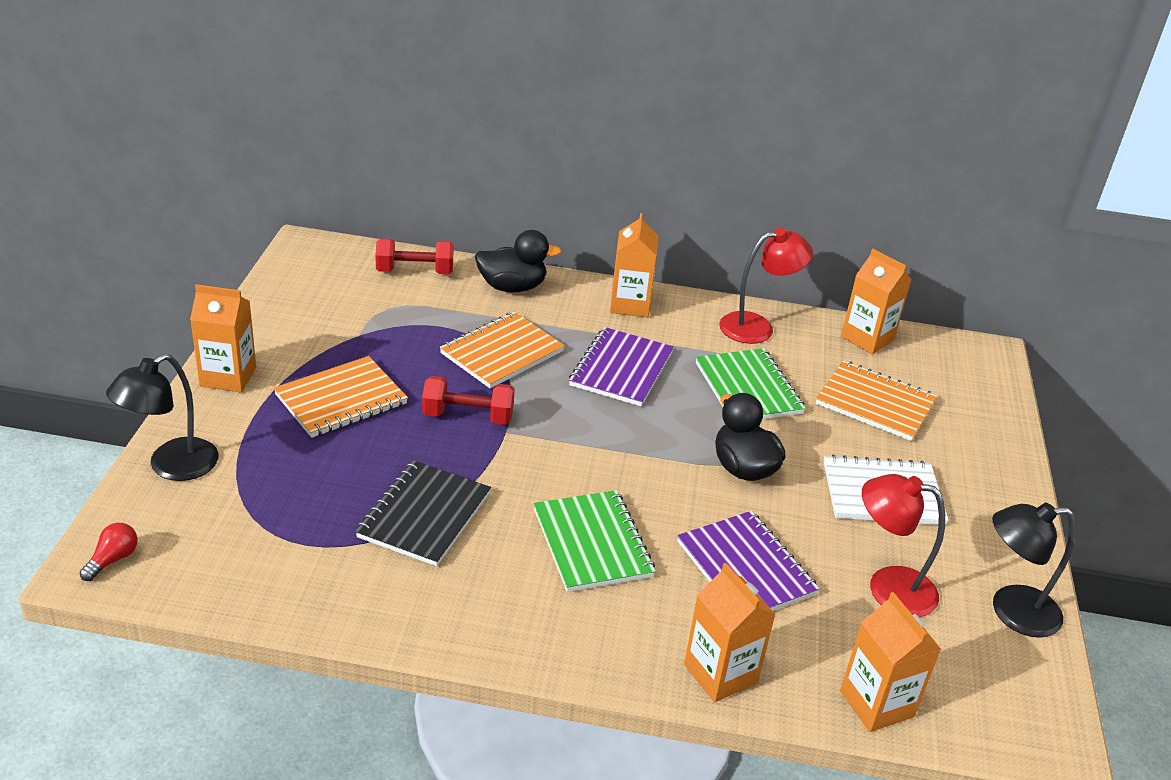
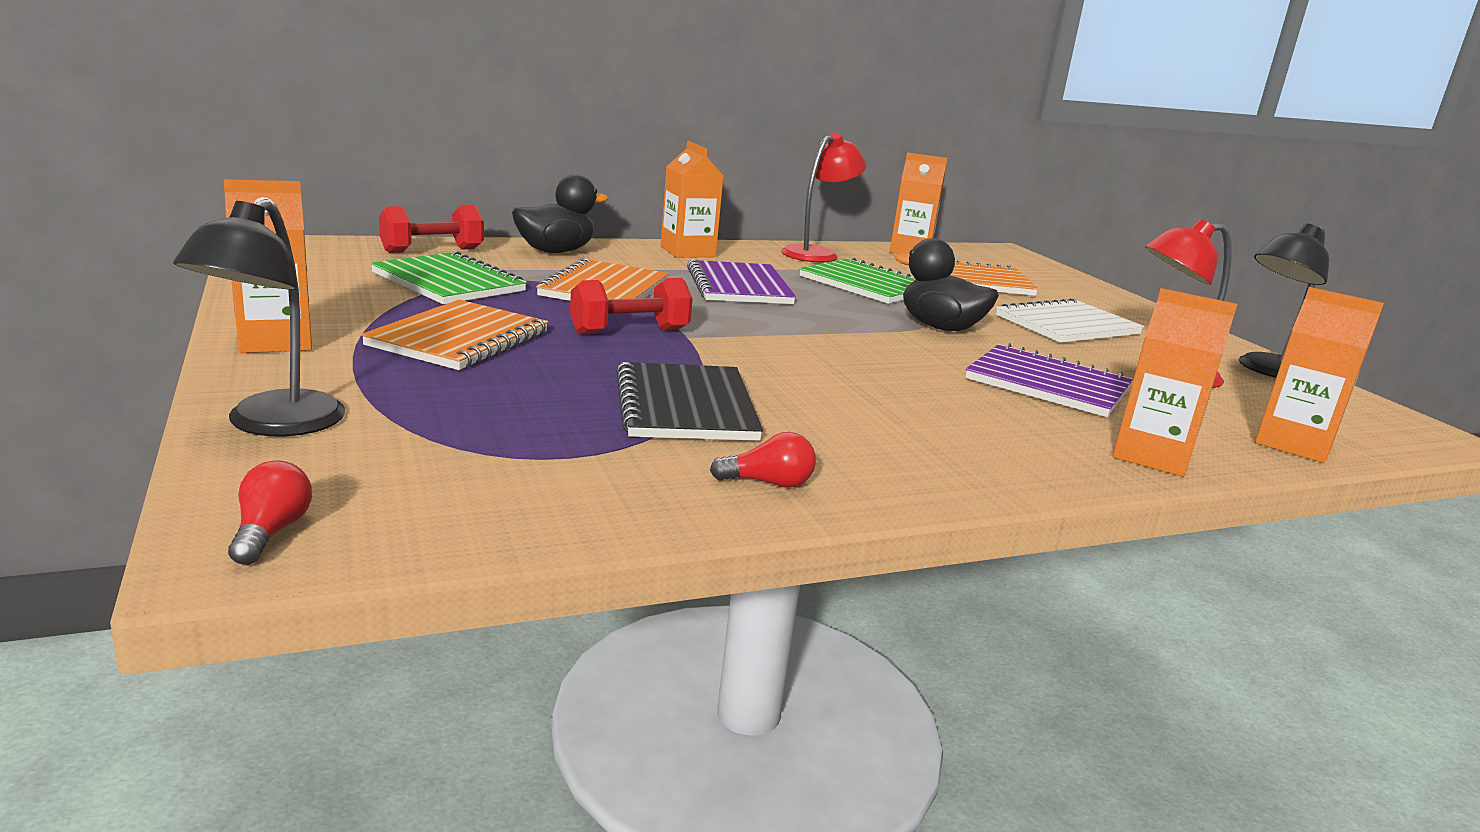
camera: 30 degrees left, 15 degrees down
green notebook [534,490,656,592] -> green notebook moved to [371,251,527,304]
none -> red light bulb [710,432,816,488]

